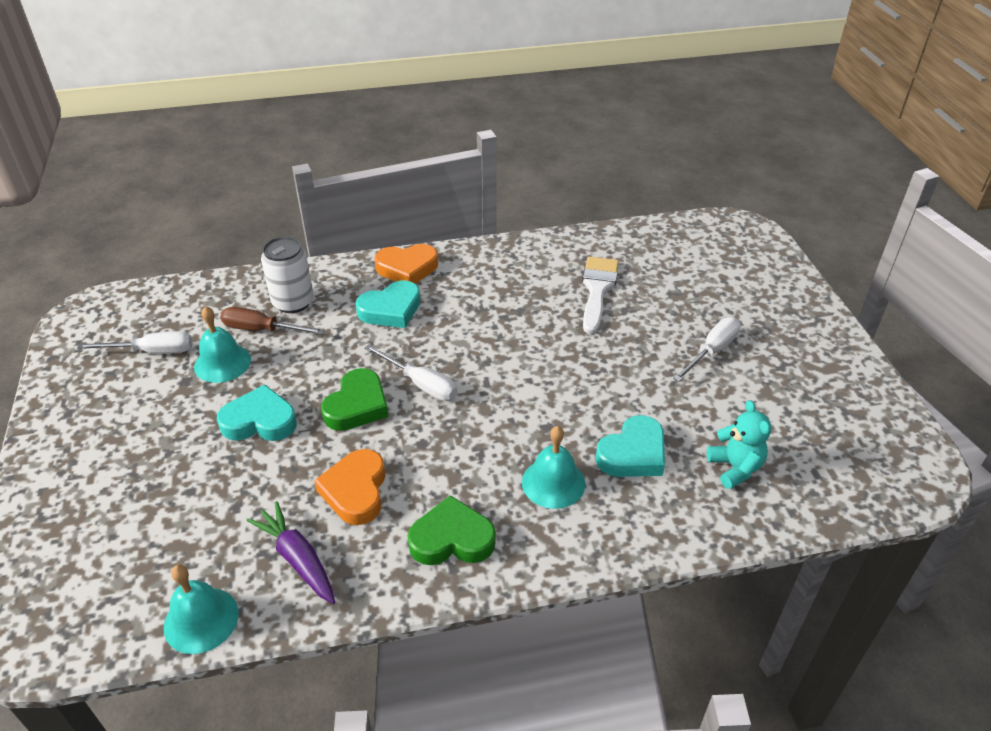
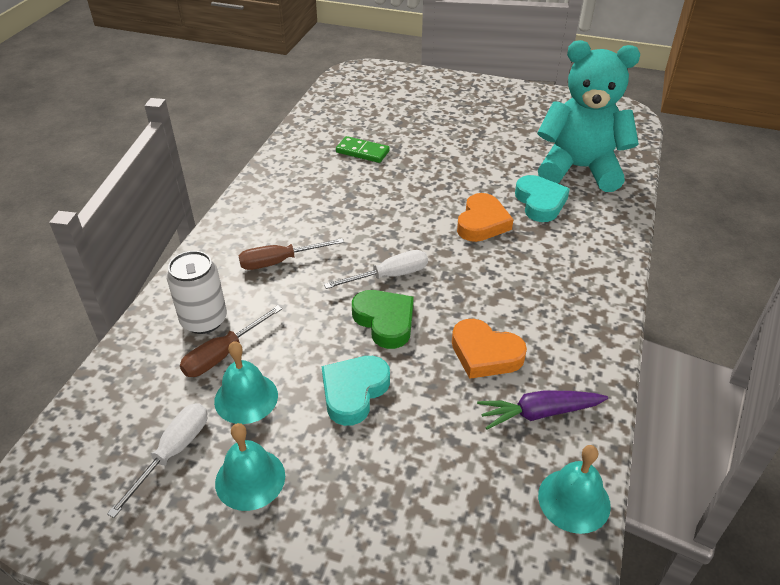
camera: 60 degrees left, 0 degrees up
turquoise heart [356,280,421,328] -> brown screwdriver [239,238,344,270]
orange heart [374,244,438,284] -> orange heart moved to [457,193,513,242]
green heart [408,495,496,565] -> none
turquoise bell [522,426,585,509] -> turquoise bell moved to [215,423,285,511]
white brush [582,257,619,334] -> green domino [336,136,390,163]
white screwdriver [673,317,741,382] -> none
turquoise teddy bear [707,400,771,489] -> turquoise teddy bear [537,40,640,192], size x2.20

